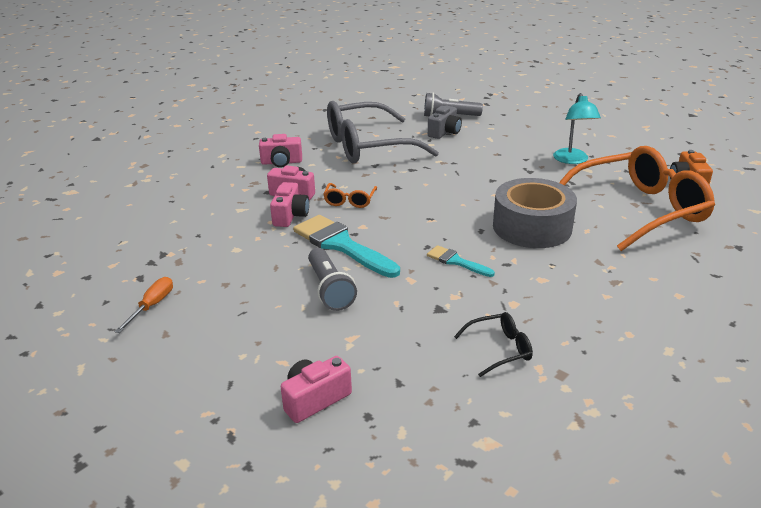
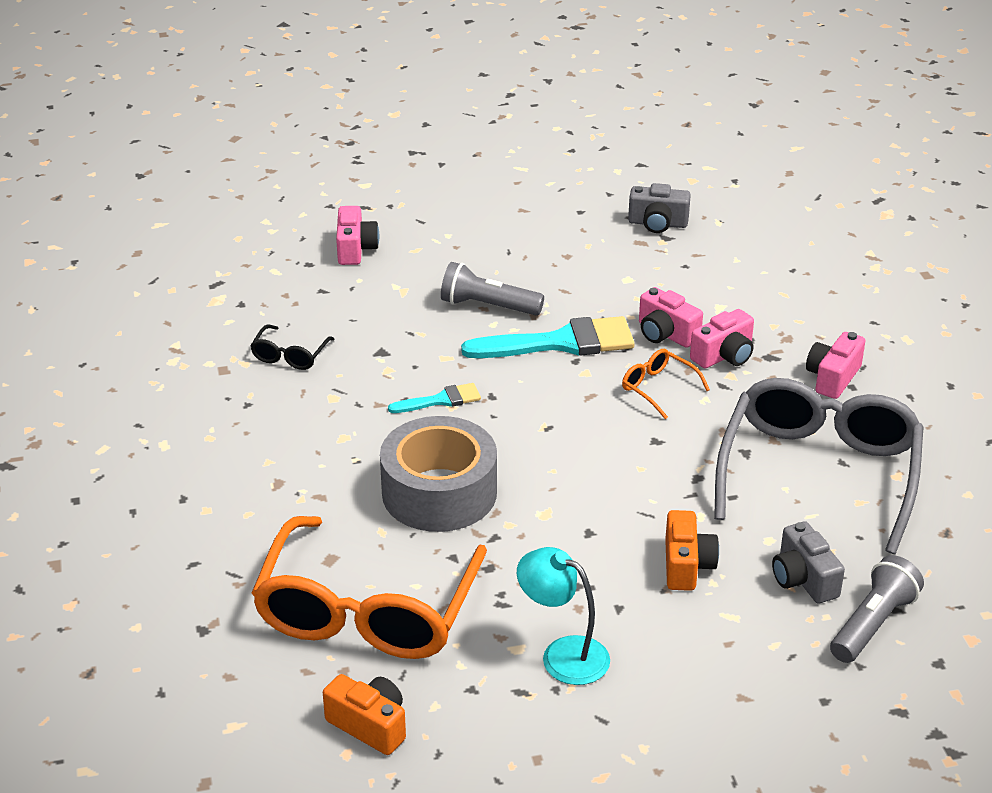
camera: 125 degrees right, 5 degrees up
orange screwdriver [114,277,173,333] -> none
none -> grey camera [628,183,691,233]
none -> orange camera [665,510,719,591]

